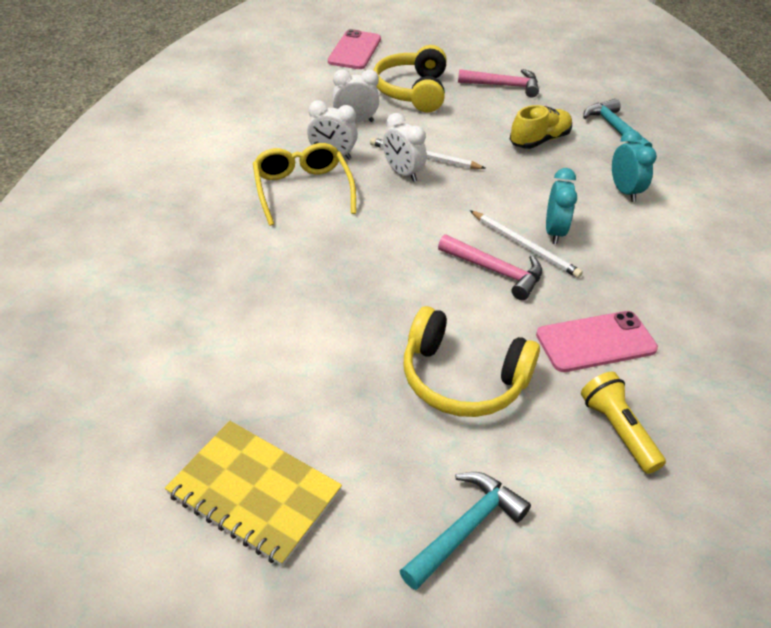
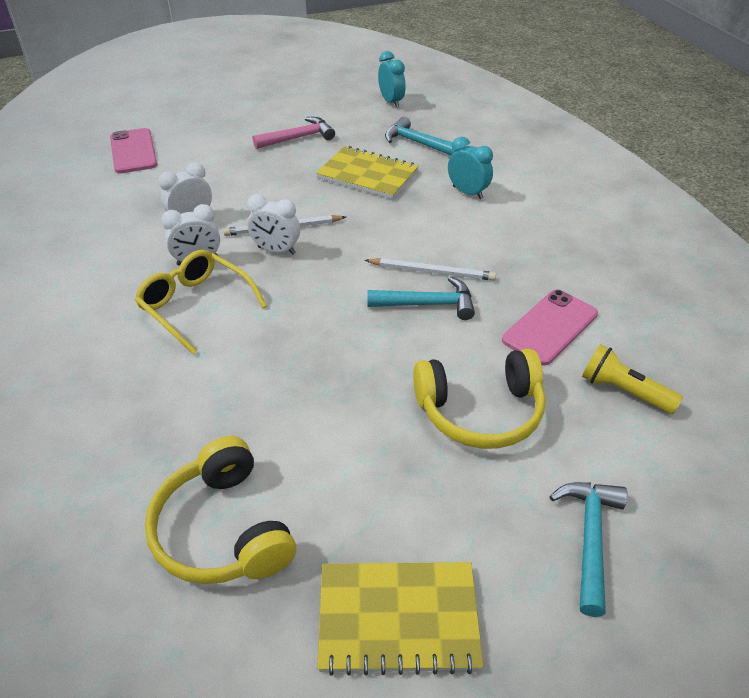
camera: 30 degrees left, 0 degrees up
yellow headphones [373,45,446,113] -> yellow headphones moved to [145,436,296,584]
pink hammer [438,234,542,300] -> turquoise hammer [367,277,475,320]
yellow shoe [510,105,572,149] -> yellow notebook [316,146,419,199]
turquoise clock [546,168,577,244] -> turquoise clock moved to [378,51,406,108]

